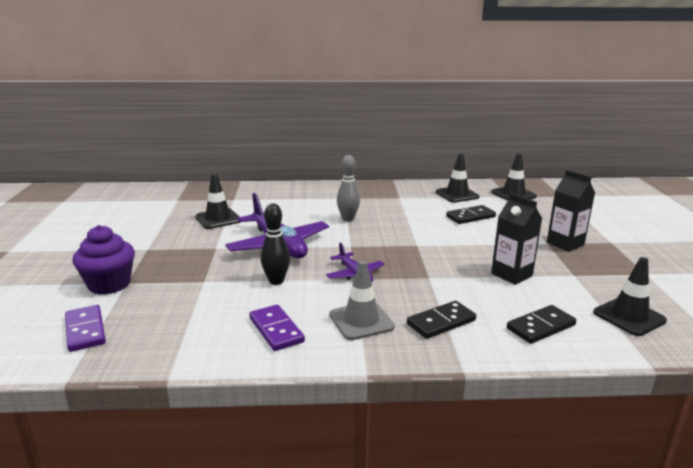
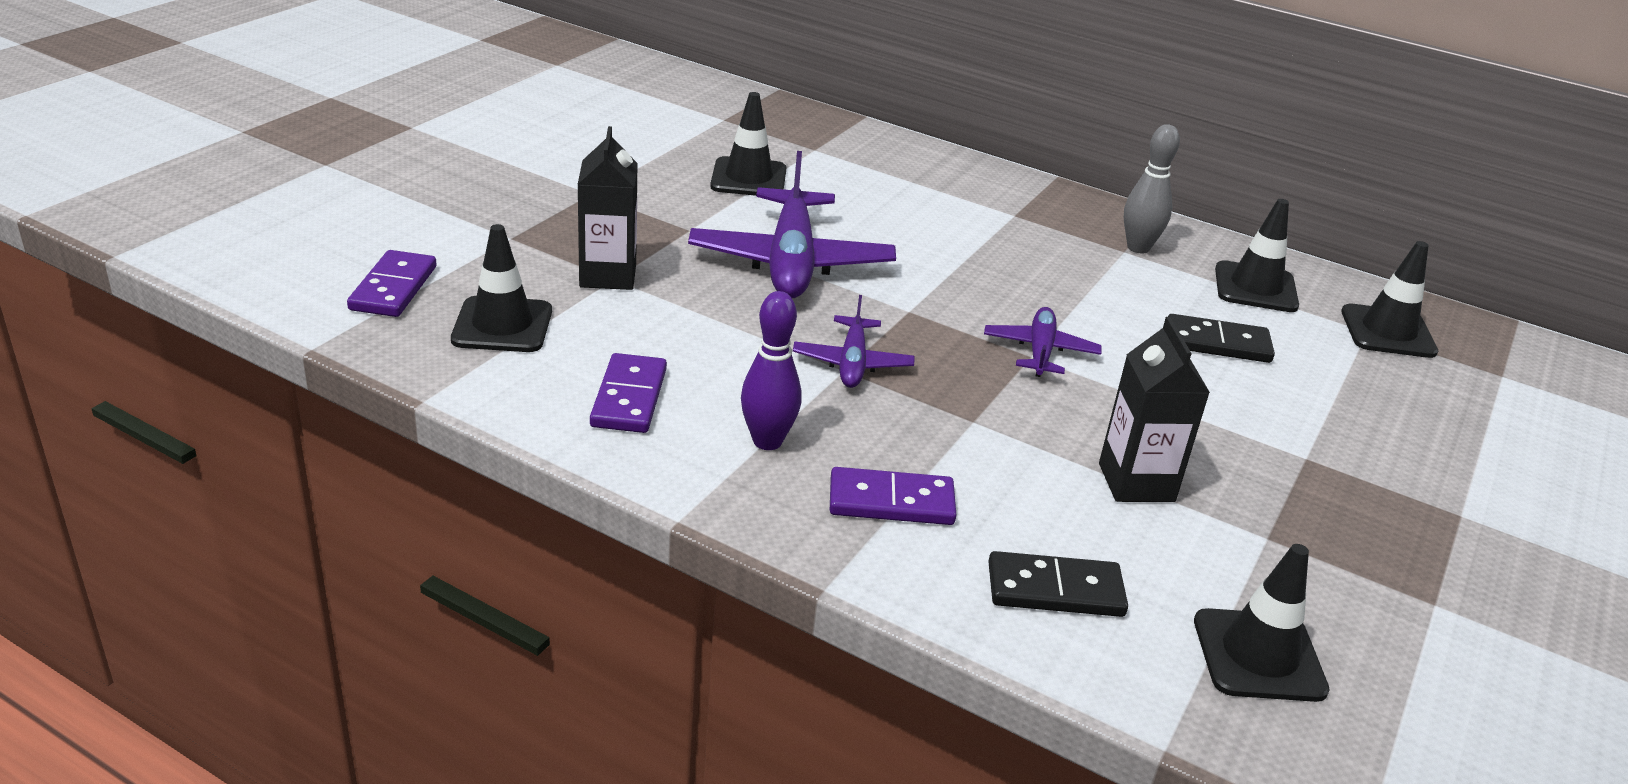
camera: 30 degrees right, 10 degrees up
purple cupcake [72,225,135,295] -> none
black bowling pin [261,203,290,285] -> none
grey traffic cone [329,261,395,340] -> purple bowling pin [741,291,802,450]
grey bowling pin [337,155,360,222] -> grey bowling pin moved to [1124,124,1180,254]
black domino [407,301,476,339] -> purple domino [830,467,956,525]
black carton [547,170,595,252] -> black carton moved to [577,126,638,290]
none -> black traffic cone [451,224,552,352]
none -> purple plane [984,307,1102,377]

